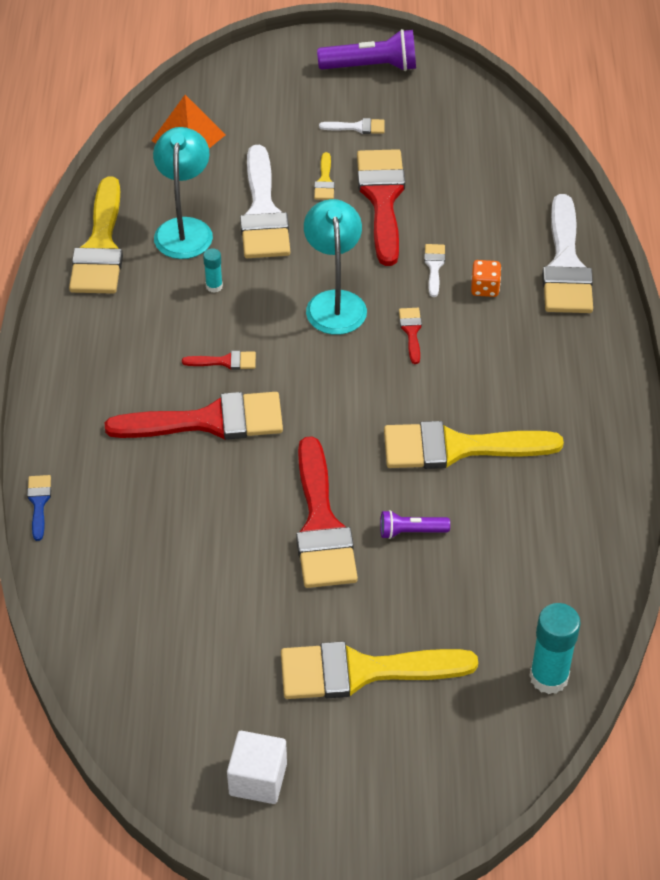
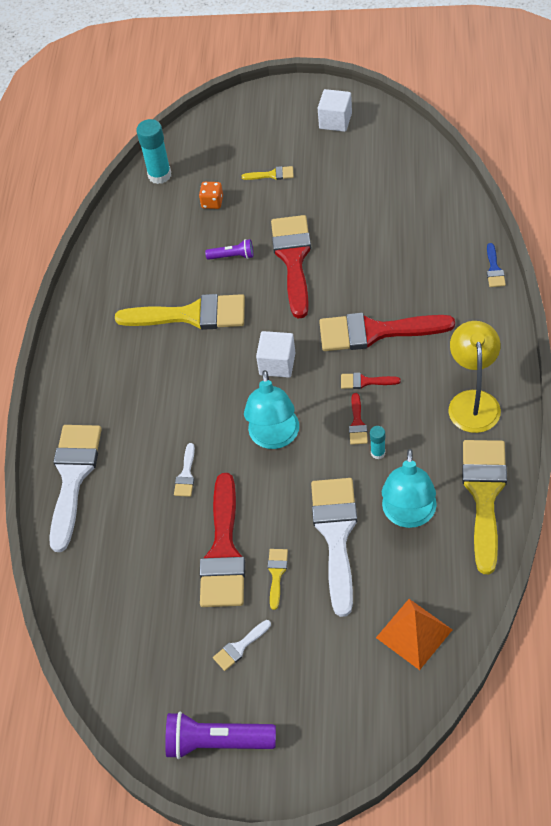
camera: 170 degrees left, 5 degrees up
yellow brush [281,641,478,699] -> yellow brush [242,166,294,180], size x0.43
white brush [319,118,385,134] -> white brush turned 45 degrees counterclockwise [213,620,271,671]
red brush [399,308,422,364] -> red brush moved to [349,393,368,445]
orange dice [471,260,501,297] -> orange dice moved to [199,182,223,209]
none -> white cube [256,331,296,378]
none -> yellow lamp [449,321,501,433]

